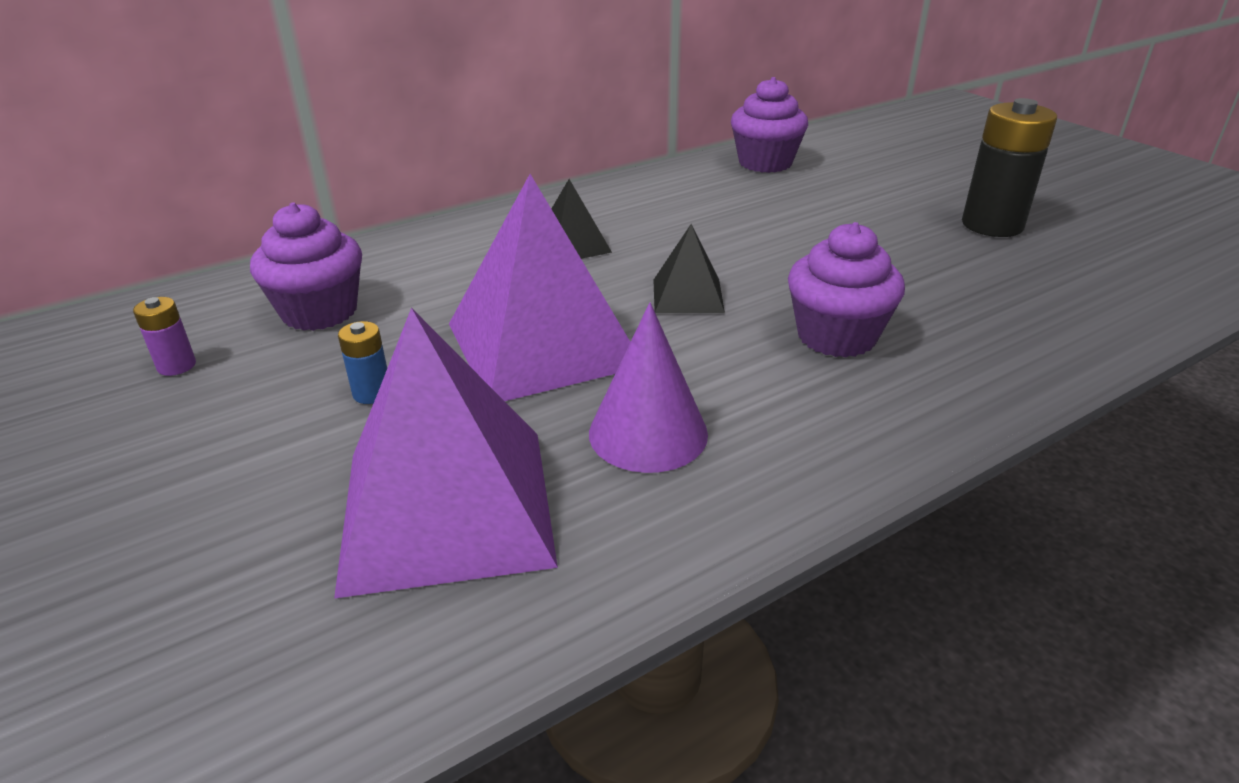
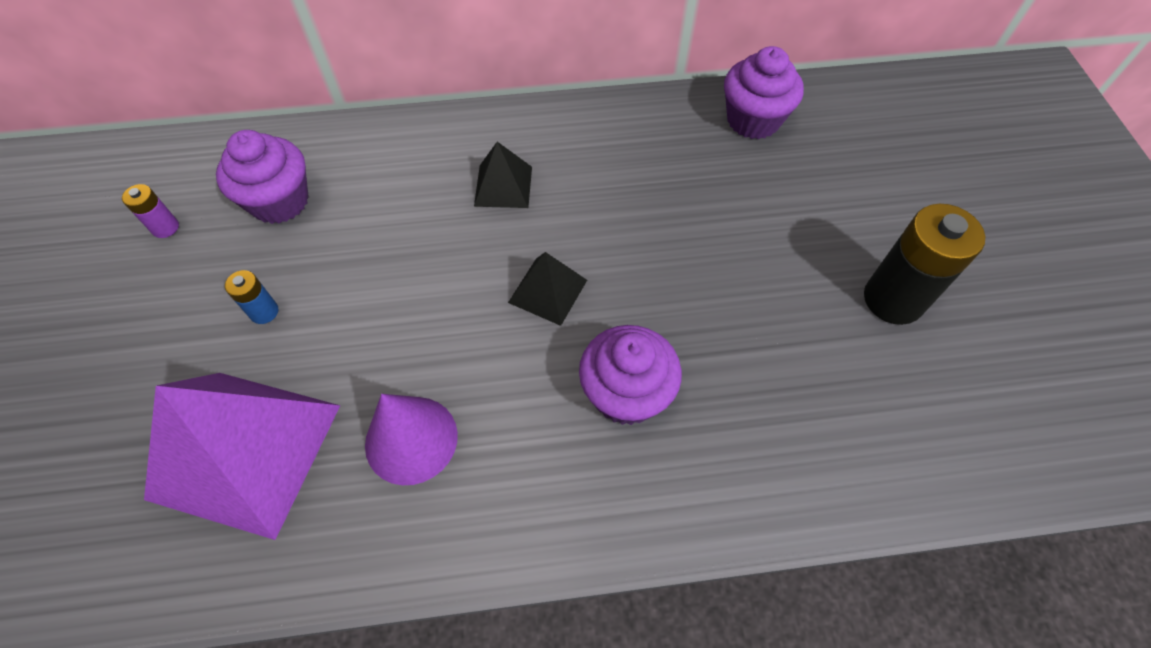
camera: 25 degrees right, 25 degrees up
purple pyramid [449,174,630,401] -> none

